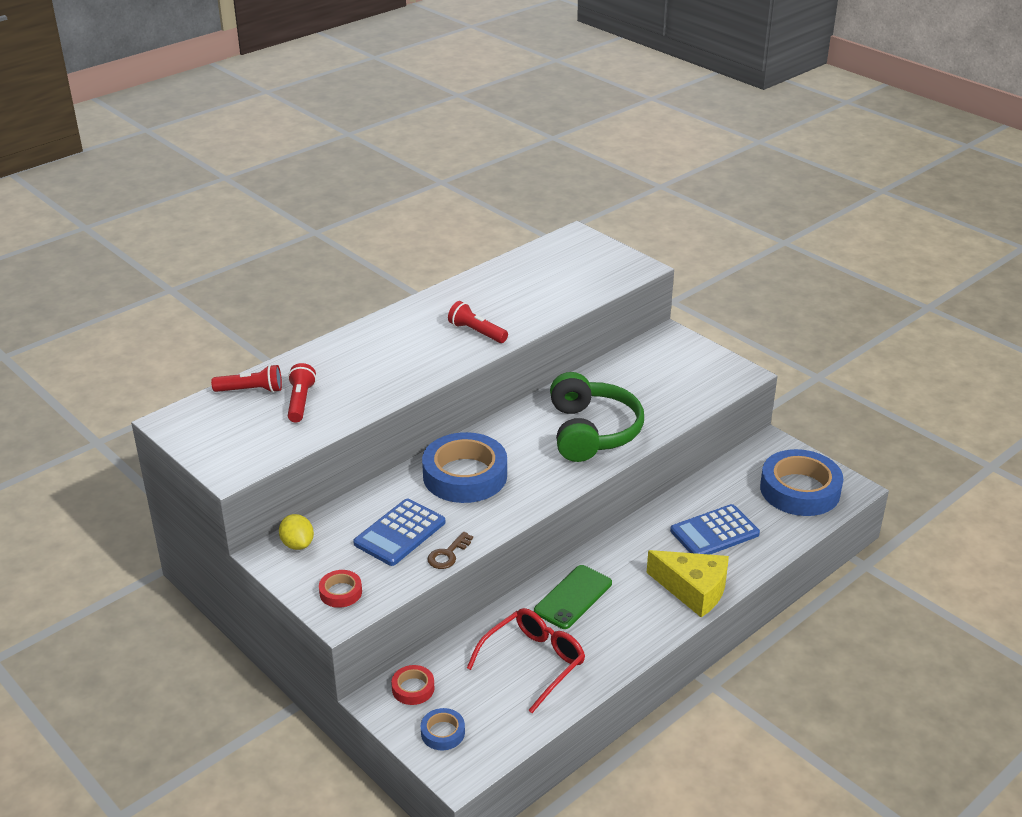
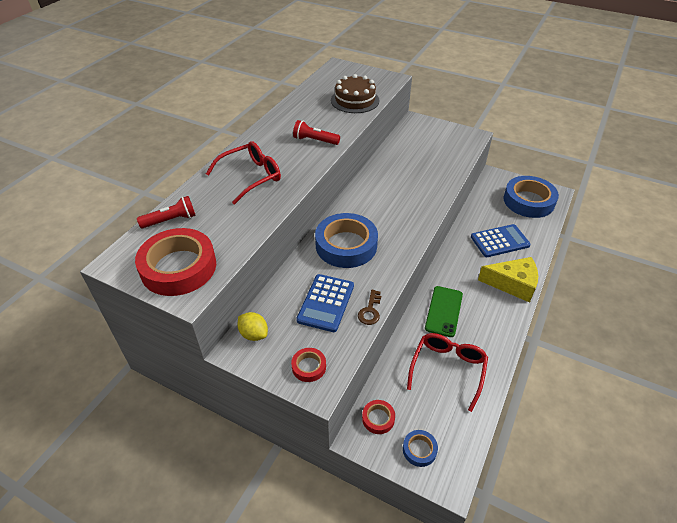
camera: 20 degrees left, 10 degrees up
red flashlight [288,363,316,423] -> none
green headphones [550,372,644,462] -> none
blue calculator [670,504,760,555] -> blue calculator turned 150 degrees counterclockwise [471,224,531,257]
none -> red tape [135,228,216,296]
none -> red glasses [206,141,281,205]
none -> brown cake [331,74,380,113]

